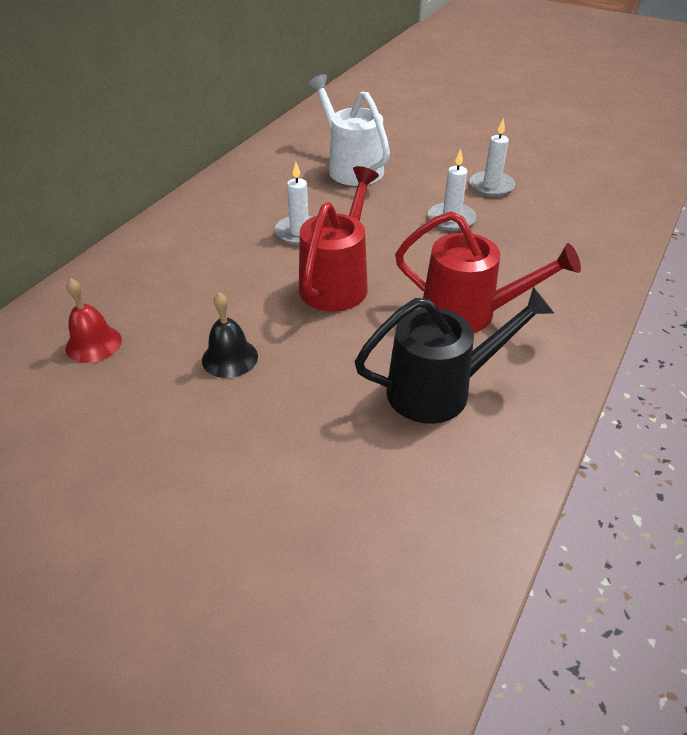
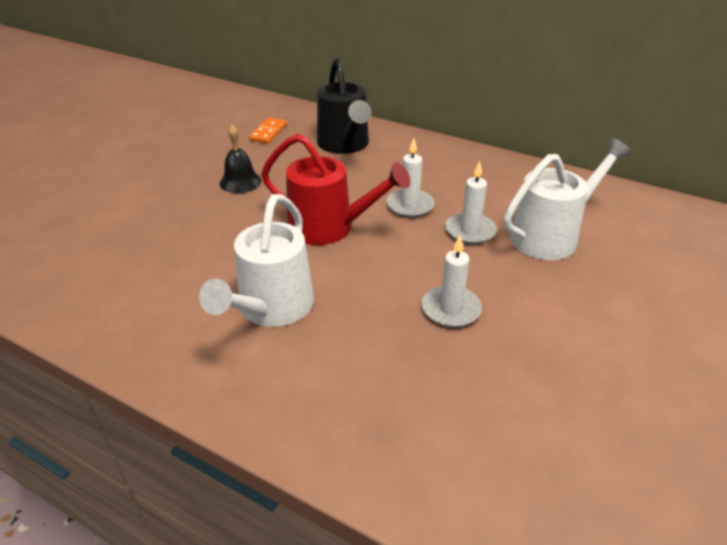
camera: 90 degrees right, 5 degrees down
red bell [66,278,122,363] -> orange domino [249,118,287,144]
black watering can [355,287,554,424] -> black watering can moved to [317,57,372,154]
red watering can [395,211,581,333] -> white watering can [199,194,314,327]
white candle [470,118,515,197] -> white candle moved to [445,161,497,244]

